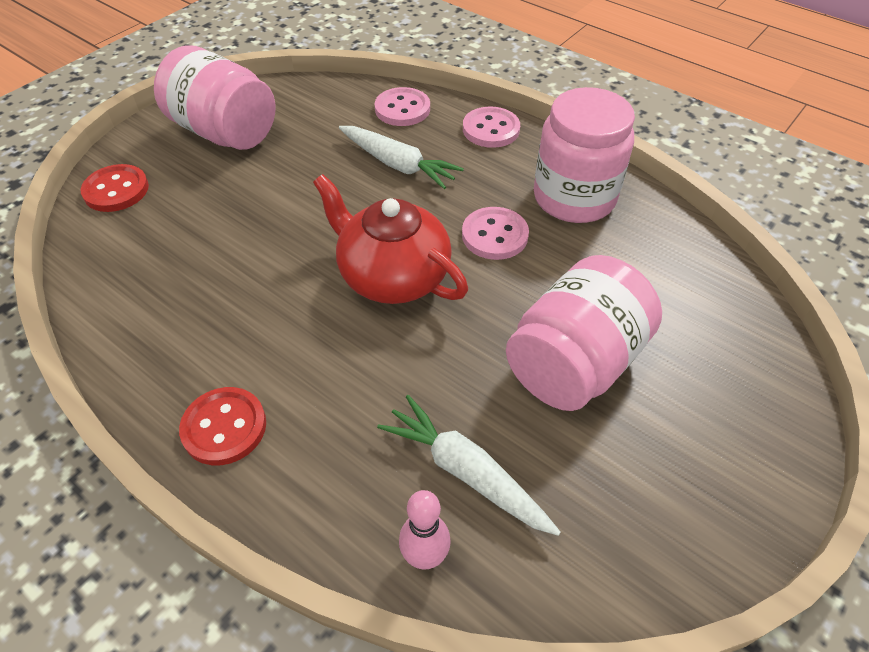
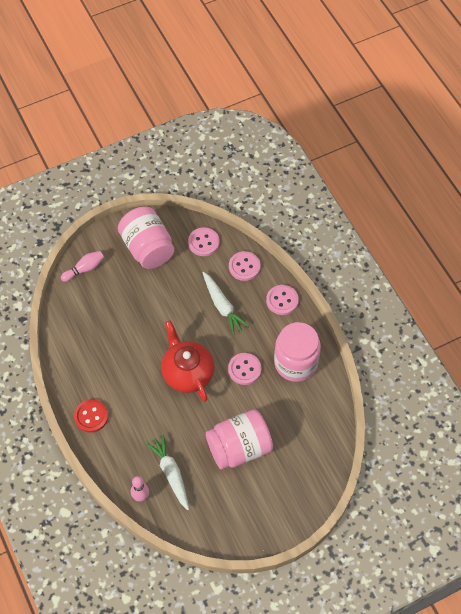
camera: 25 degrees right, 10 degrees up
red button [80,164,149,212] -> pink bowling pin [61,251,104,282]
none -> pink button [188,227,219,256]

